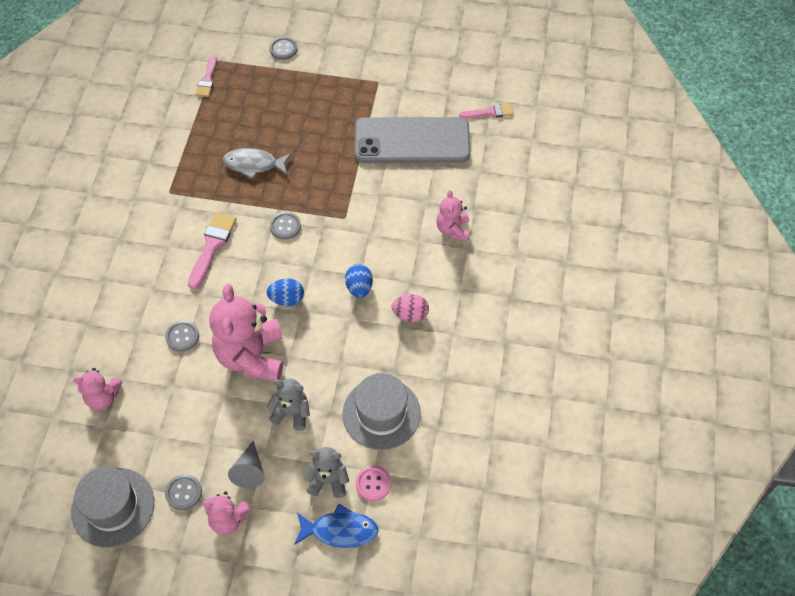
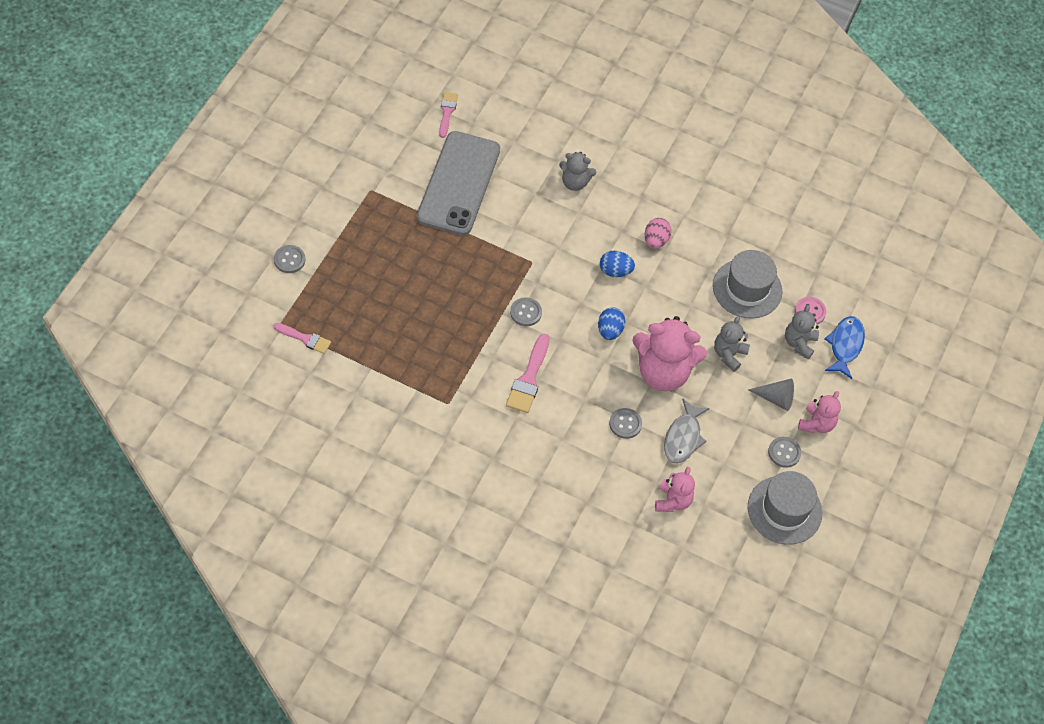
camera: 80 degrees left, 0 degrees up
pink brush [188,212,237,290] -> pink brush turned 105 degrees counterclockwise [506,334,550,413]
grey fish [223,148,291,180] -> grey fish moved to [664,398,710,464]
pink teddy bear [436,190,470,242] -> grey teddy bear [559,152,596,191]

